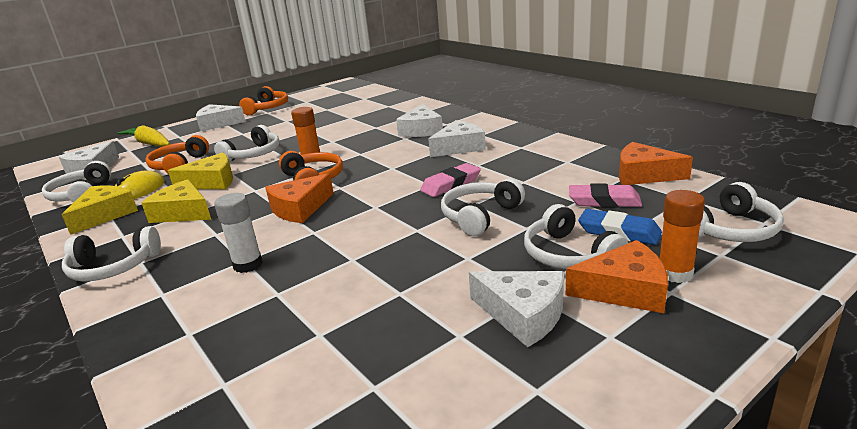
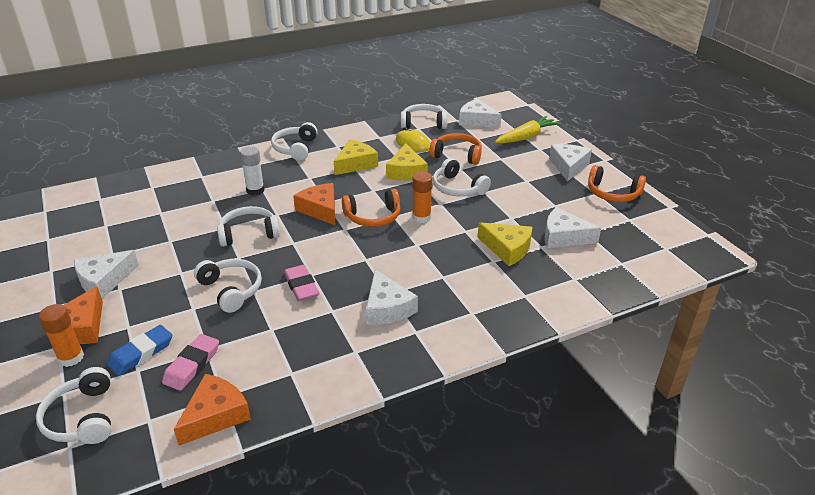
camera: 100 degrees right, 10 degrees up
yellow cheese [62,186,138,235] -> yellow cheese moved to [477,222,533,266]
white cheese [396,104,443,137] -> white cheese moved to [545,207,601,248]
white headphones [524,204,628,269] -> white headphones moved to [217,206,280,247]

